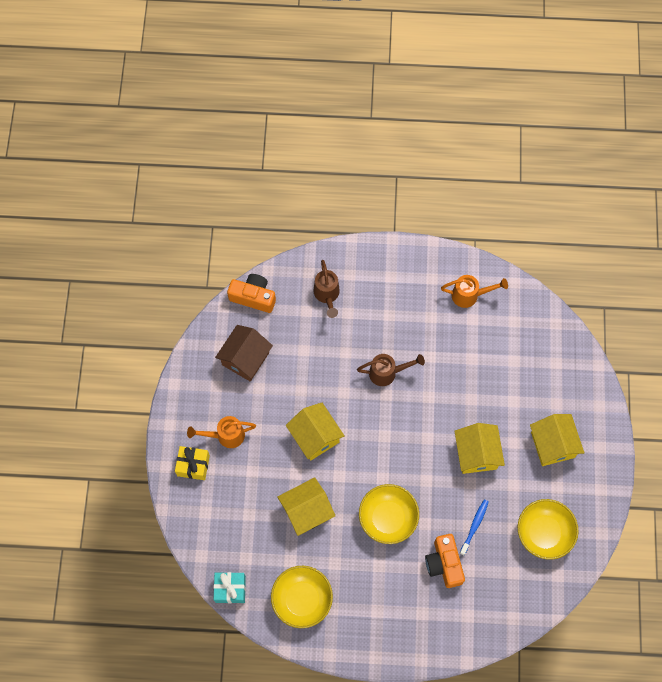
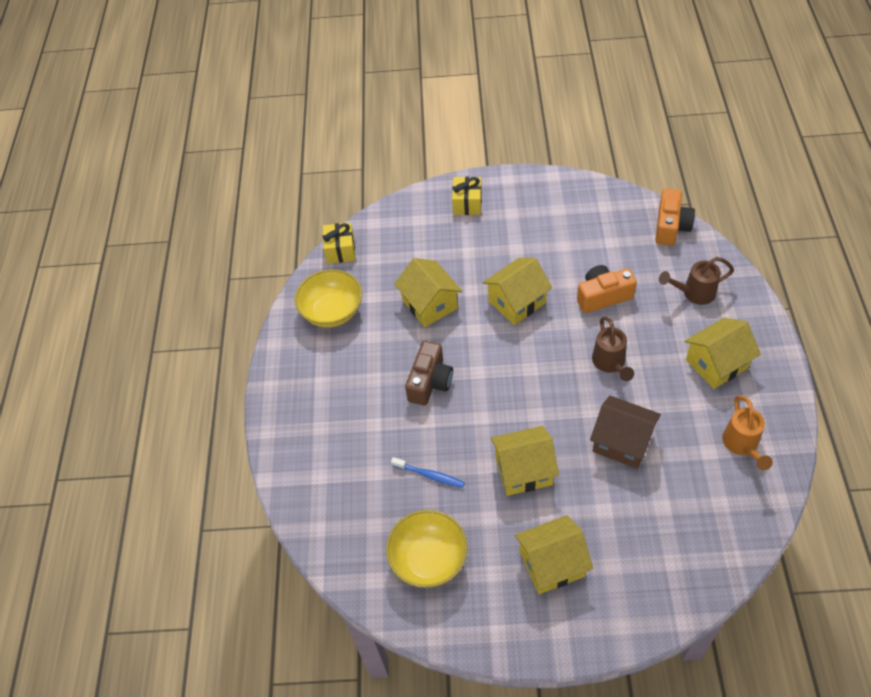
camera: 90 degrees right, 15 degrees down
orange watering can [187,416,256,448] -> none
turquoise gift [214,572,246,603] -> yellow gift [323,222,355,264]
brown house [215,325,273,381] -> brown house moved to [590,396,661,469]
yellow bowl [359,484,419,544] -> brown camera [405,341,453,406]
orange camera [425,534,465,588] -> orange camera moved to [577,265,637,313]
none -> yellow house [685,318,761,389]

